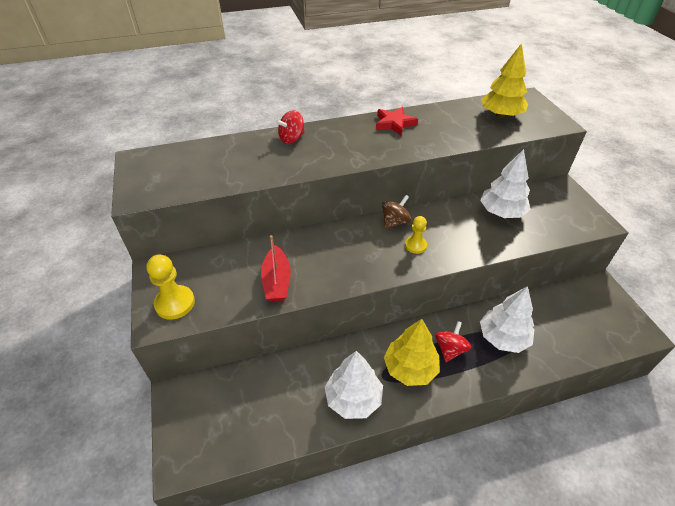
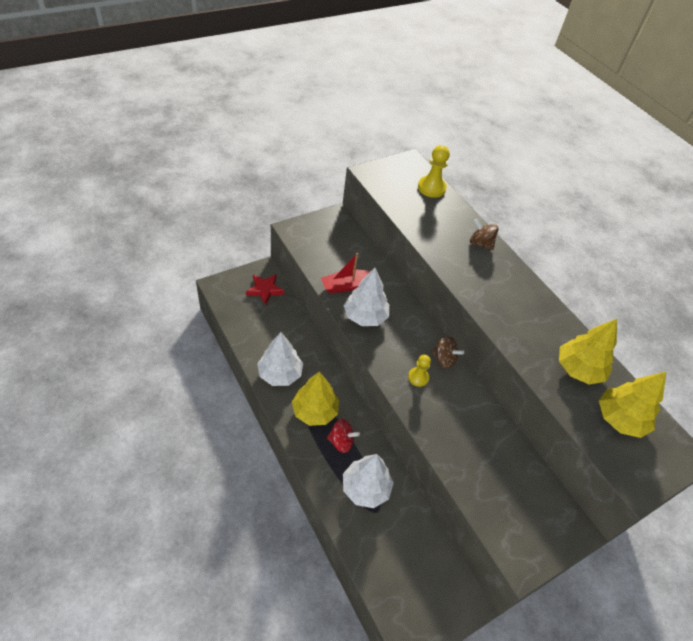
camera: 70 degrees right, 5 degrees up
yellow pawn [146,255,195,320] -> yellow pawn moved to [418,145,450,198]
red spinning top [276,110,305,144] -> brown spinning top [470,219,499,250]
red star [376,107,418,136] -> red star moved to [246,274,284,305]
white tree [480,149,531,218] -> white tree moved to [344,268,389,326]
none -> yellow tree [559,319,617,385]

